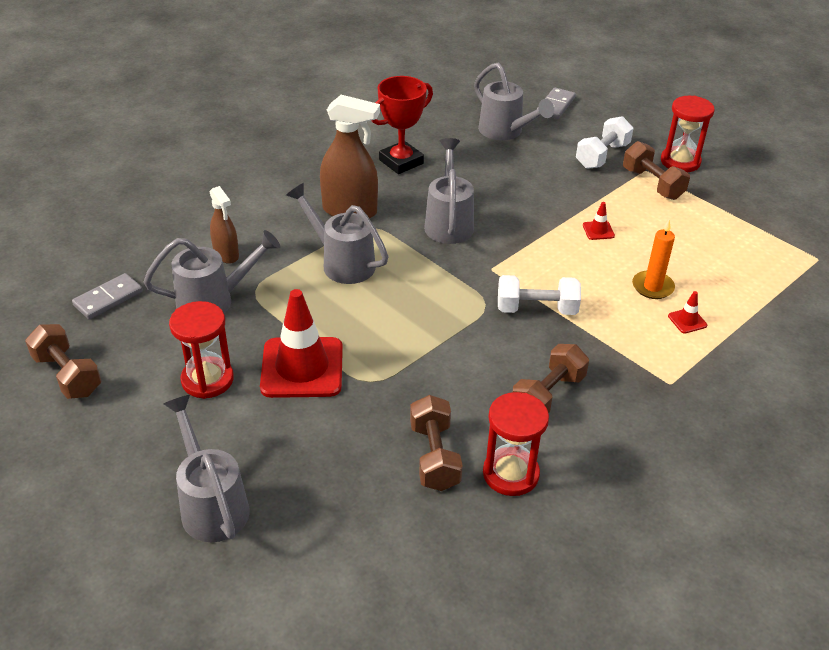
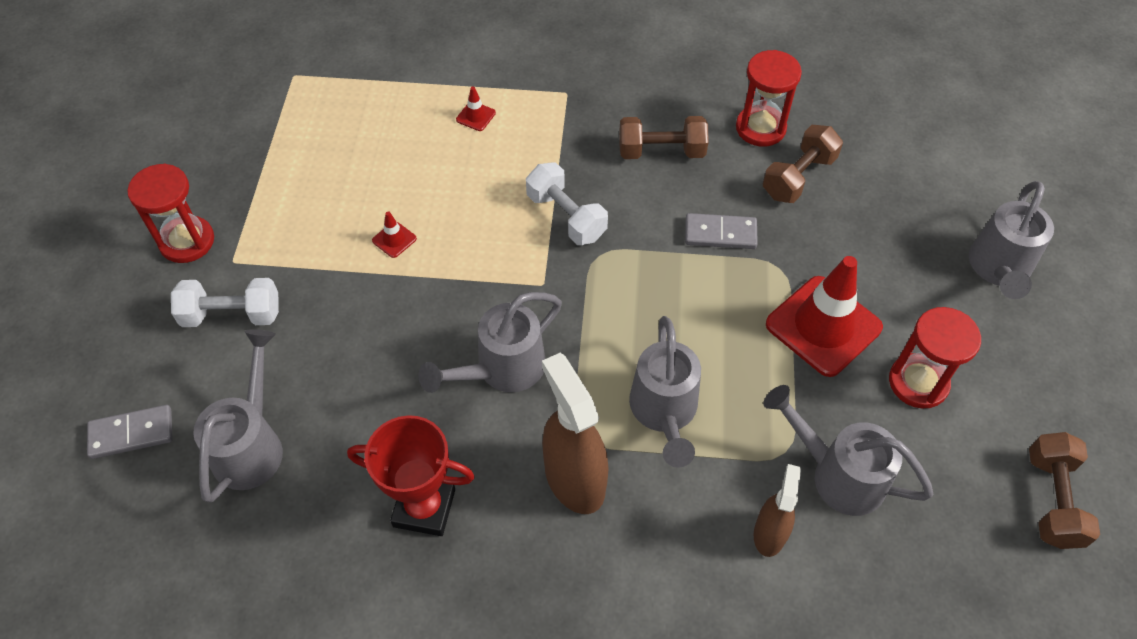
camera: 130 degrees left, 15 degrees up
grey domino [72,273,143,319] -> grey domino moved to [685,213,758,249]
brown dumbbell [623,141,690,200] -> none
orange candle [632,220,675,299] -> none

